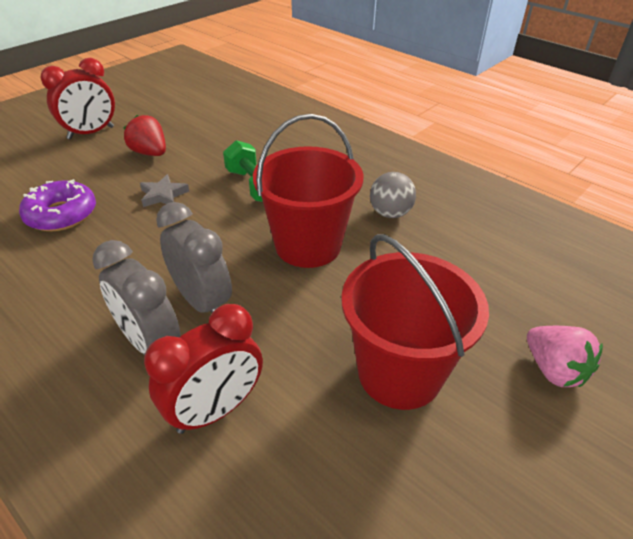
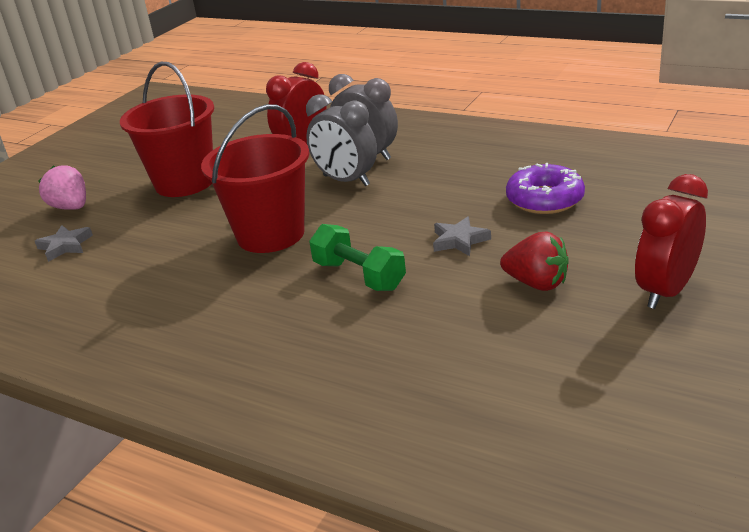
camera: 170 degrees right, 10 degrees down
grey ball [370,172,416,218] -> none
none -> grey star [35,225,93,262]

